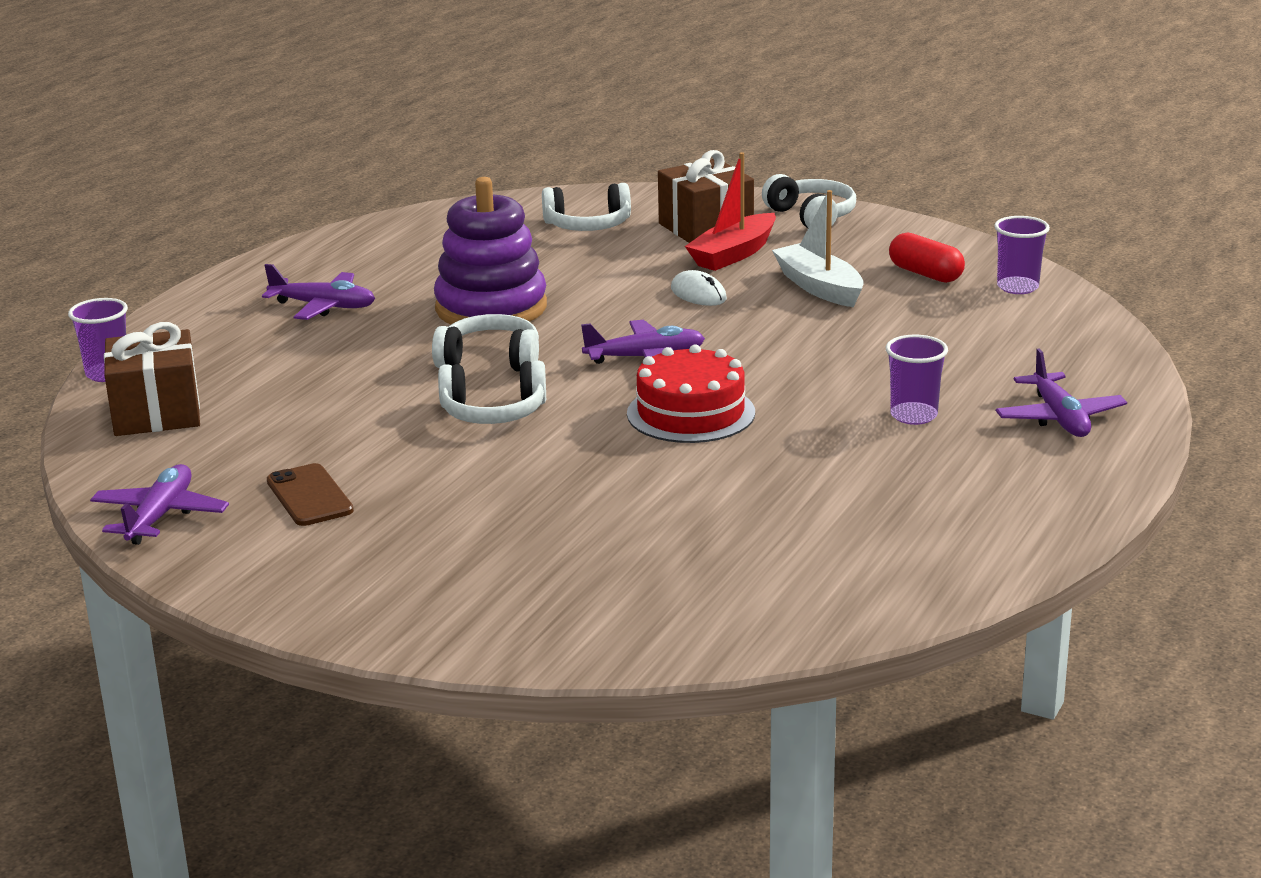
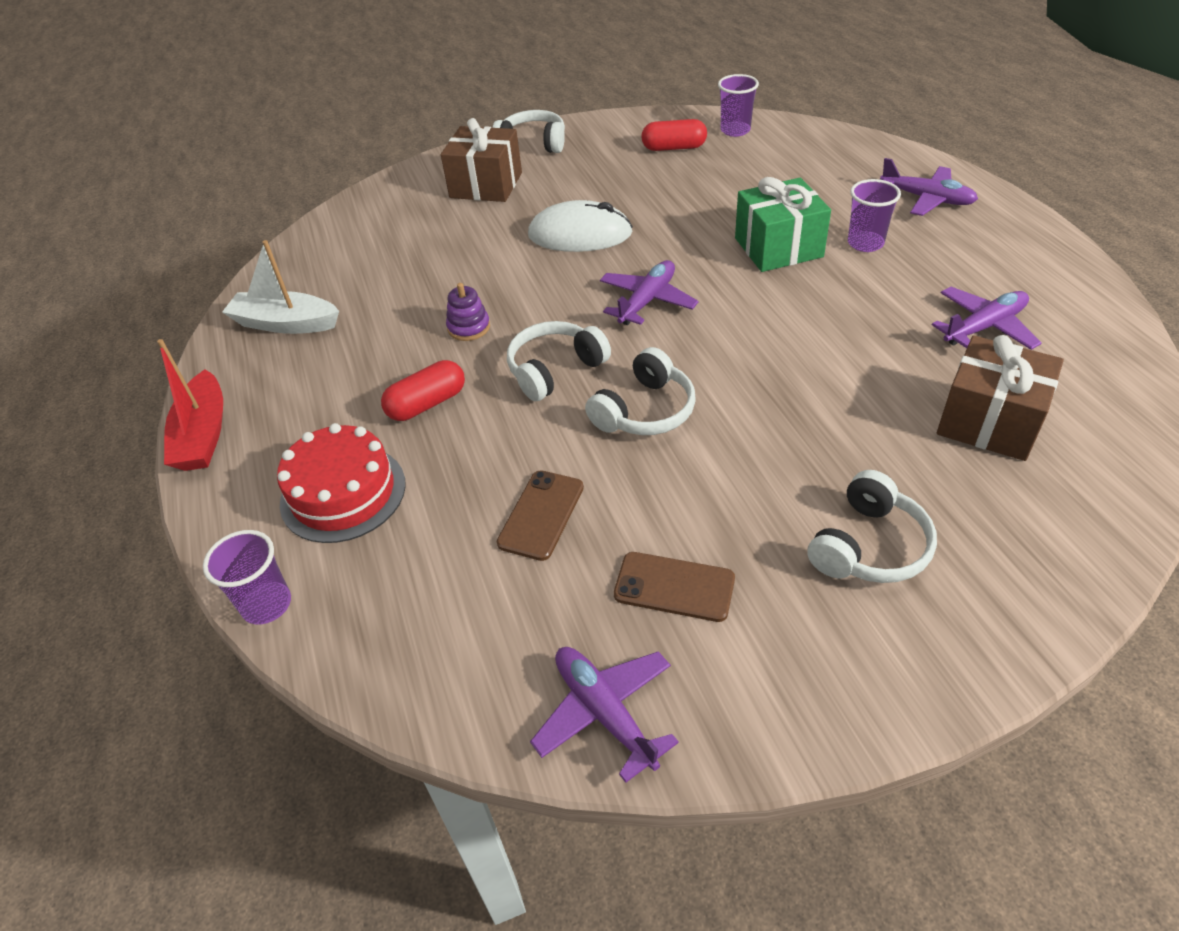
camera: 45 degrees left, 20 degrees up
brown gift [104,322,200,436] -> brown gift moved to [937,335,1064,461]
purple plane [262,264,375,320] -> purple plane moved to [932,287,1042,350]
purple stacking toy [434,177,547,324] -> purple stacking toy [446,283,490,341], size x0.42
white headphones [542,183,631,231] -> white headphones moved to [807,470,937,583]
red cake [627,344,755,443] -> red cake moved to [277,423,406,543]
white mouse [671,270,727,306] -> white mouse [528,200,633,252], size x1.78
red boat [685,152,776,271] -> red boat moved to [157,339,223,471]
white boat [772,190,864,307] -> white boat moved to [222,240,339,334]
none -> red capsule [381,360,465,421]
none -> brown phone [497,470,584,561]
none -> green gift [735,177,831,272]

